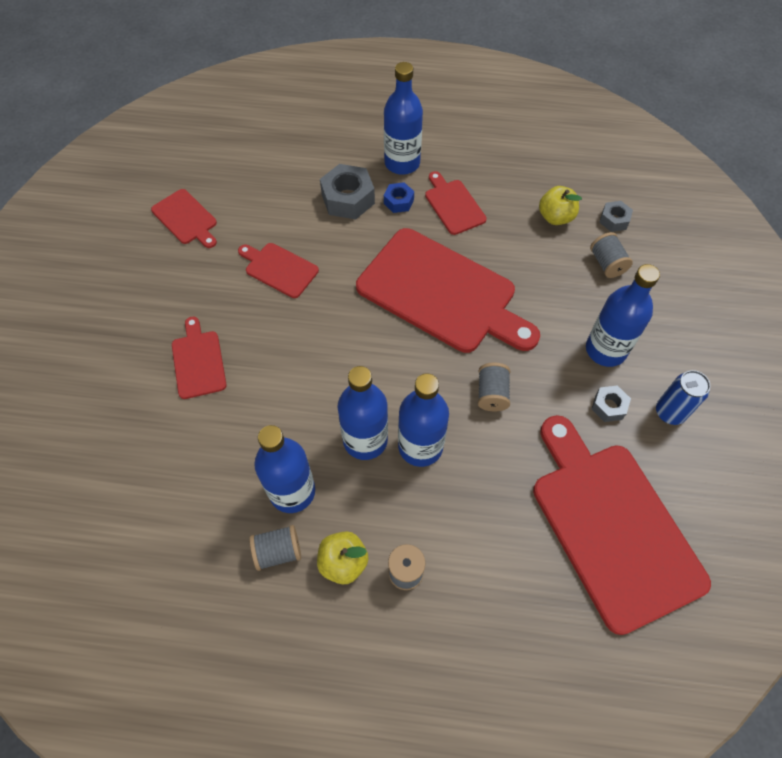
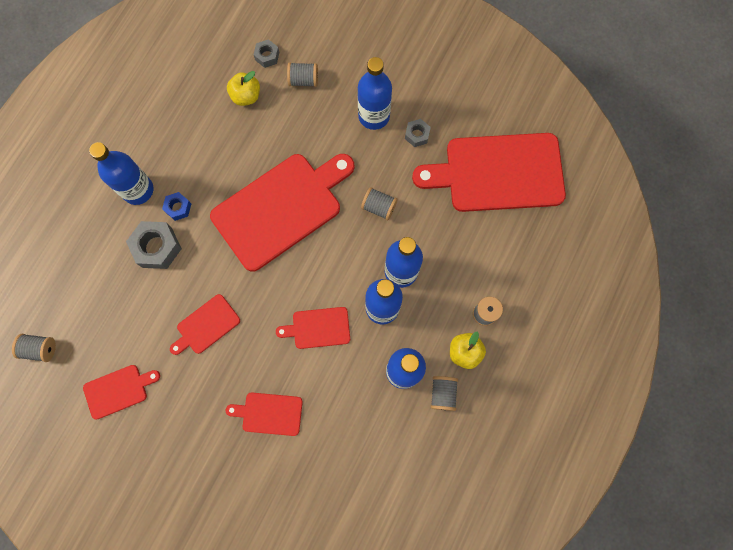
camera: 70 degrees left, 15 degrees up
red cutting board [425,171,487,235] -> red cutting board moved to [276,307,350,349]
blue can [656,370,710,425] -> none
none -> grey spool [12,334,56,362]

